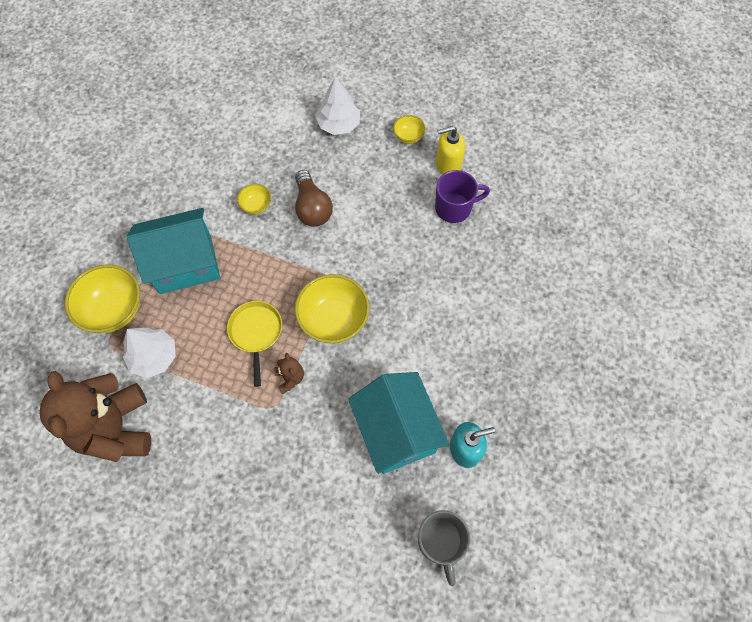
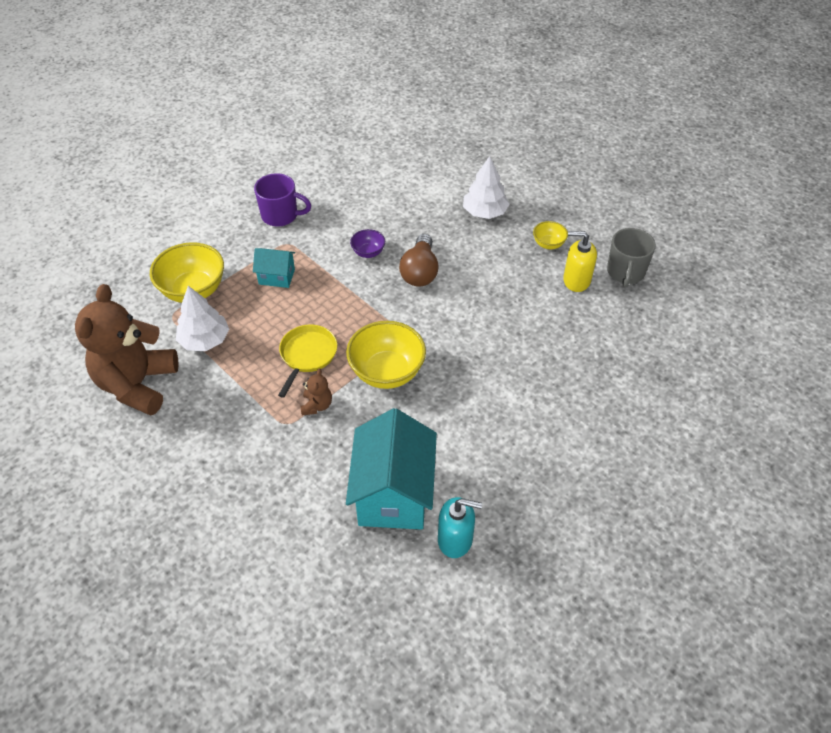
camera: 25 degrees right, 15 degrees down
turquoise house [126,208,220,294] -> turquoise house [253,248,295,288], size x0.50
yellow bowl [237,184,271,215] -> purple bowl [350,229,385,258]
grey mug [418,510,470,586] -> grey mug moved to [607,228,656,287]
purple mug [435,170,490,223] -> purple mug moved to [254,173,311,227]

